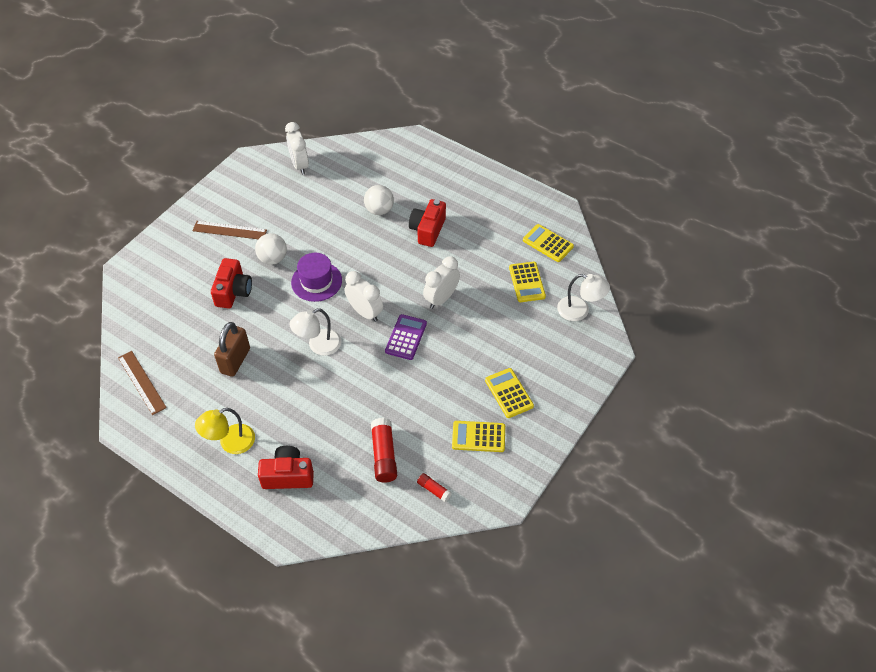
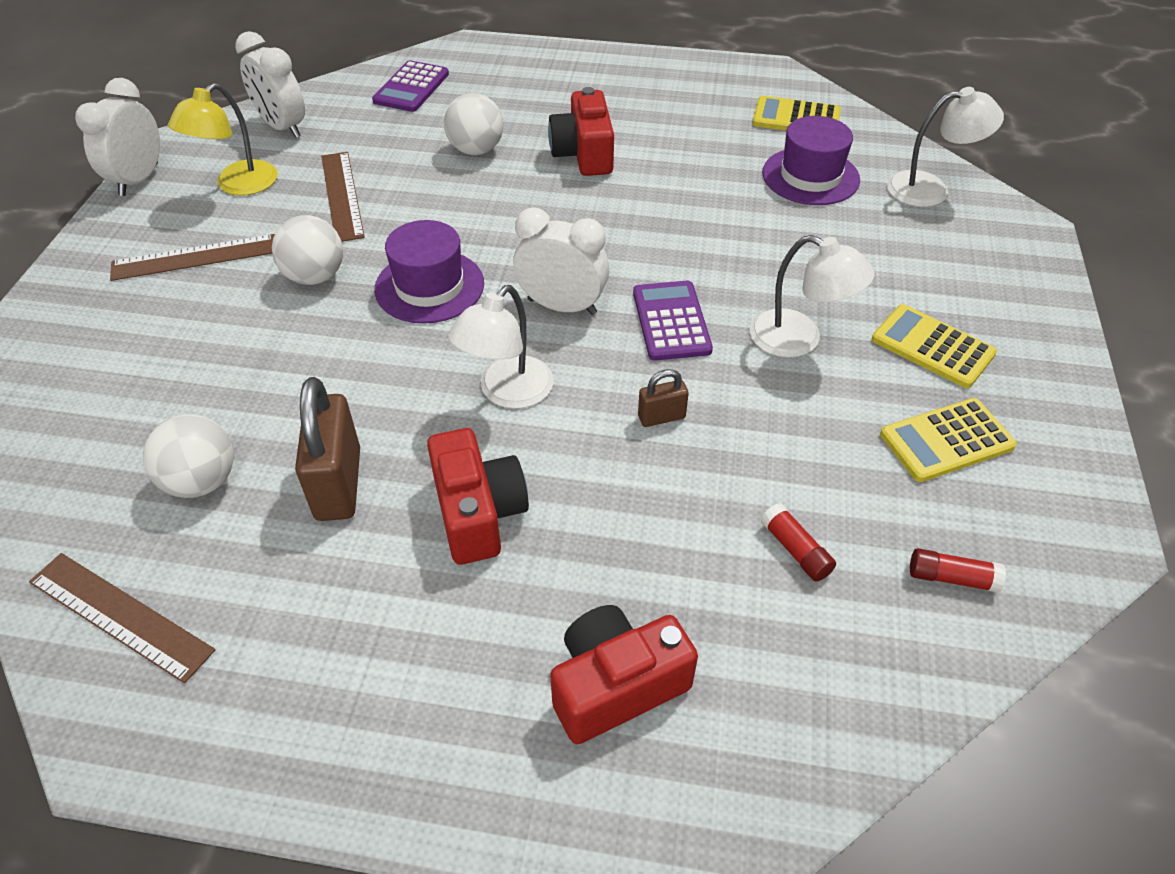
camera: 25 degrees left, 5 degrees down
yellow lamp [195,408,255,454] -> yellow lamp moved to [168,83,278,196]
red camera [211,258,252,308] -> red camera moved to [427,428,529,565]
red glue stick [371,418,397,483] -> red glue stick [761,503,836,582], size x0.55
white clock [423,256,460,309] -> white clock moved to [75,78,160,196]
yellow calculator [509,262,546,302] -> purple hat [762,116,860,205]
none -> white ball [143,414,234,498]
none -> brown ruler [321,152,365,242]
none -> purple calculator [372,60,449,112]
none -> brown padlock [638,369,689,427]
none -> white lamp [750,235,874,358]

